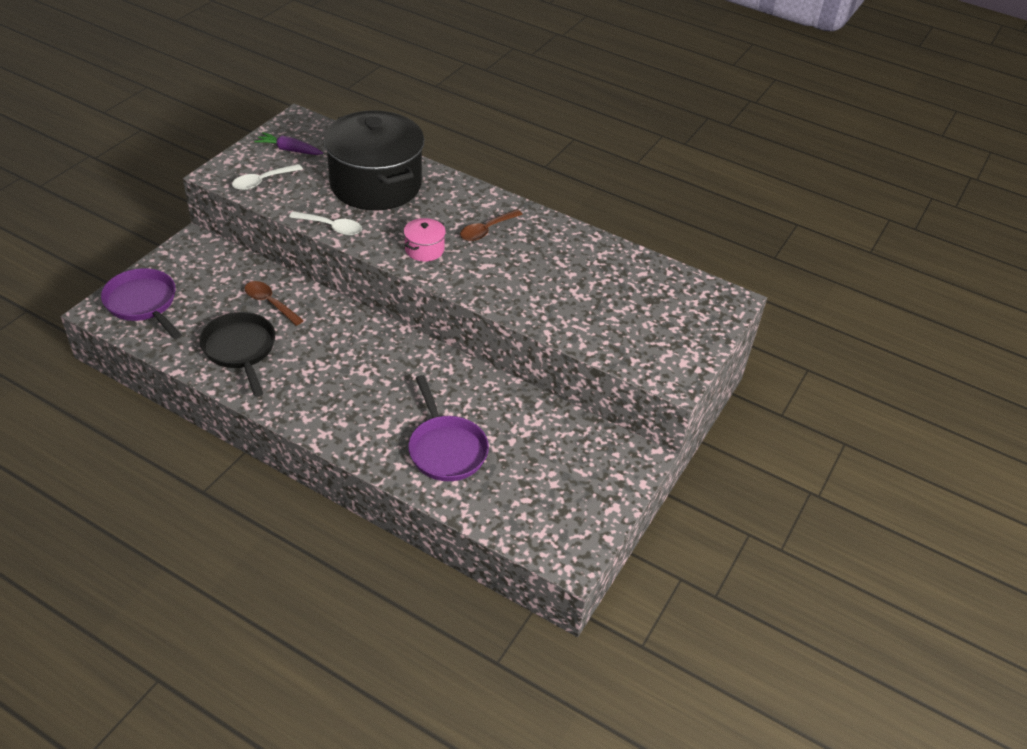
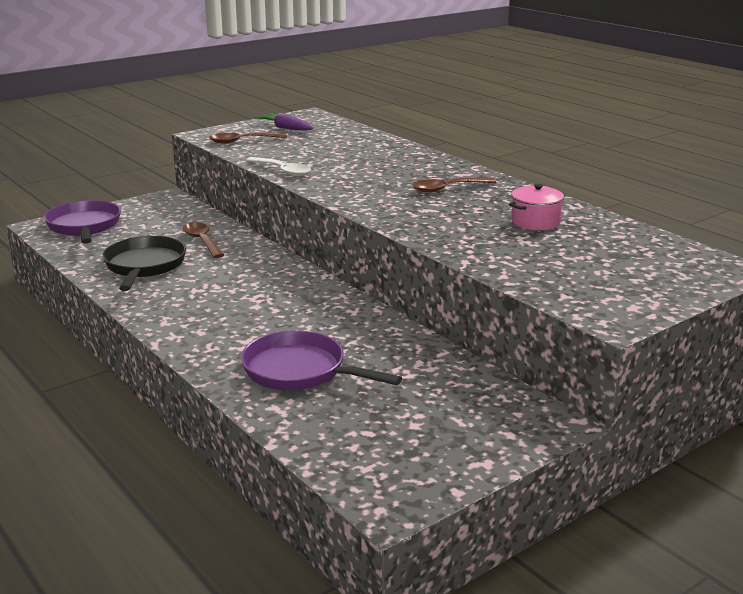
camera: 25 degrees right, 20 degrees down
white spoon [232,164,303,190] -> brown spoon [209,132,287,144]
black pot [323,110,424,211] -> none
pink pot [404,218,446,262] -> pink pot moved to [509,184,565,230]
purple pan [408,375,489,481] -> purple pan turned 120 degrees clockwise [241,330,402,391]

